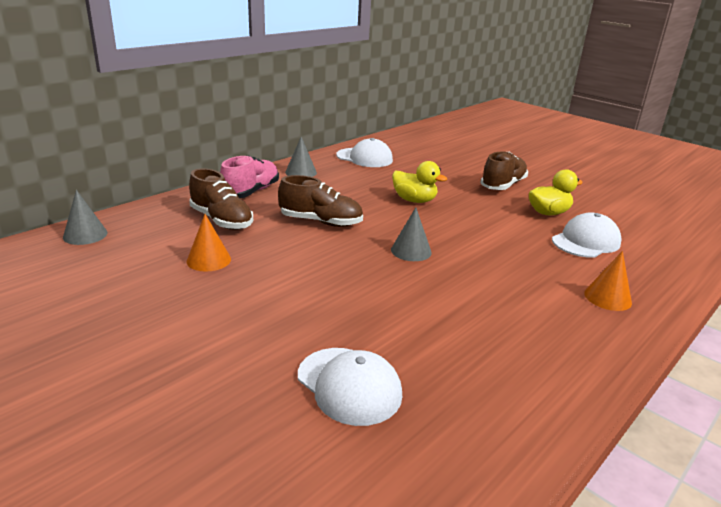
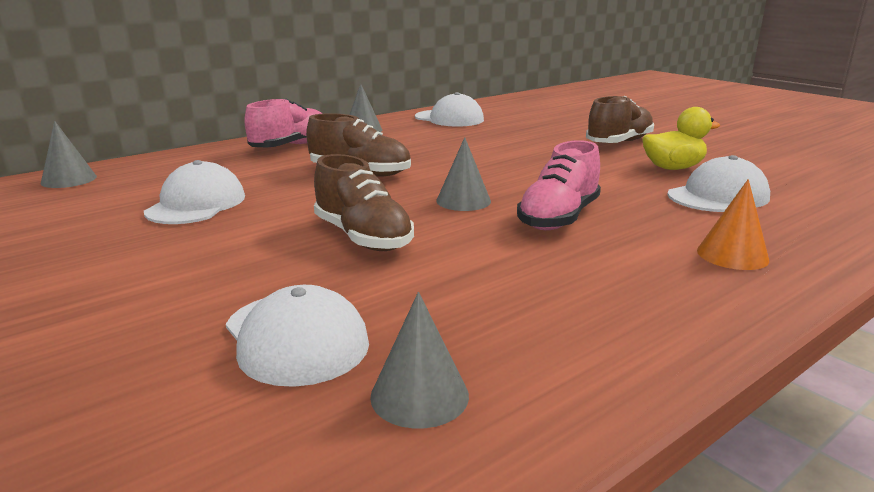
camera: 10 degrees right, 5 degrees down
orange cone [187,214,231,271] -> white cap [144,160,245,224]
brown shoe [189,168,253,230] -> brown shoe moved to [314,154,414,251]
yellow duck [392,161,447,203] -> none
none -> grey cone [370,292,469,428]
none -> pink shoe [517,140,601,230]

